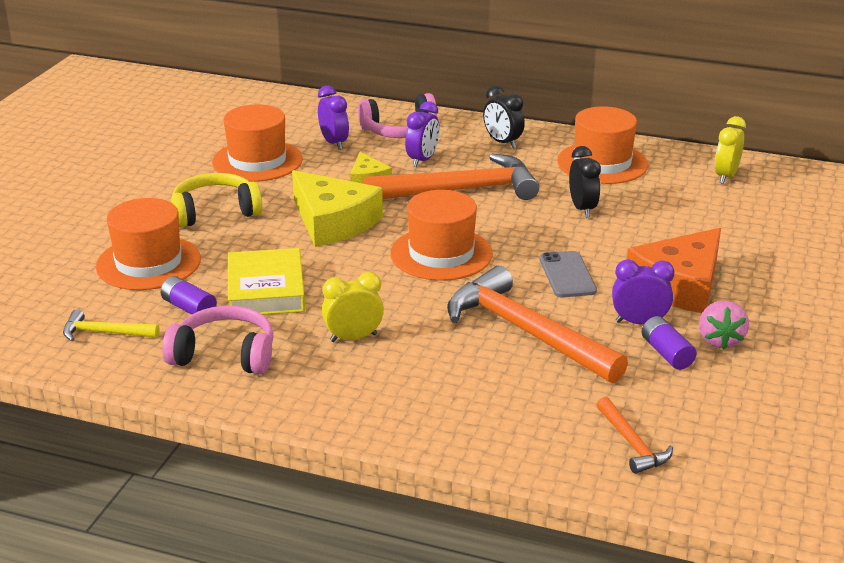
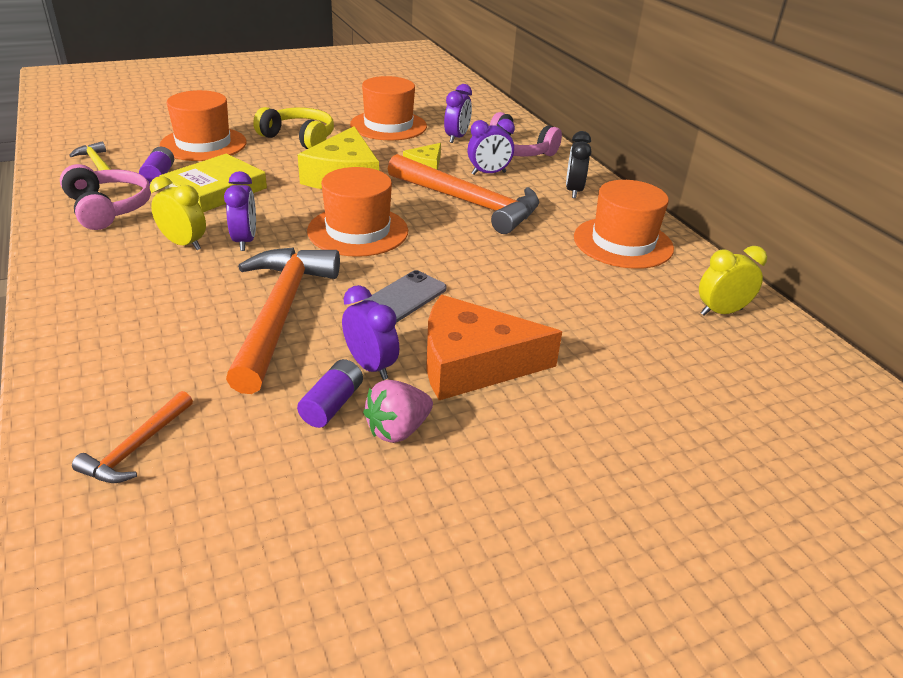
camera: 45 degrees right, 5 degrees up
black clock [569,146,601,217] -> none
none -> purple clock [224,171,256,251]

